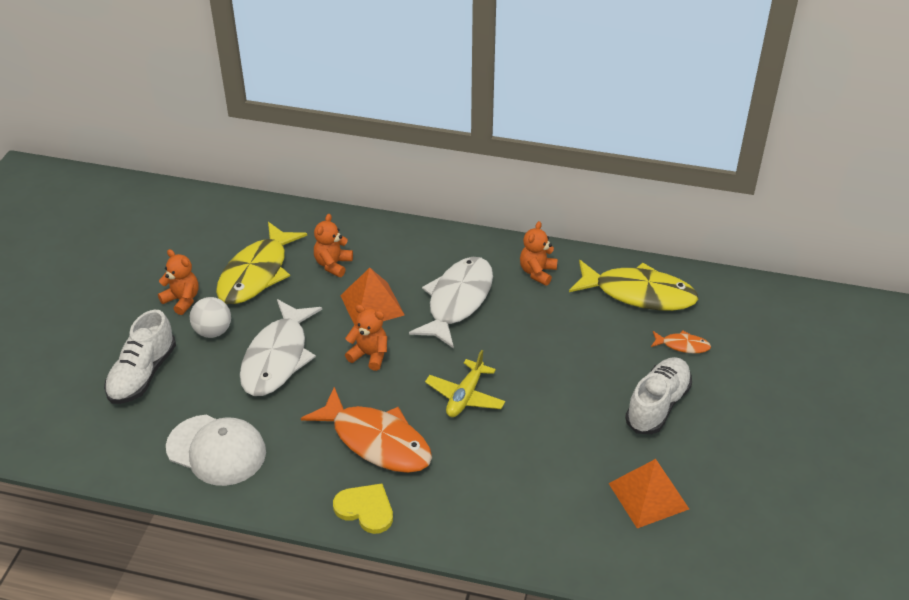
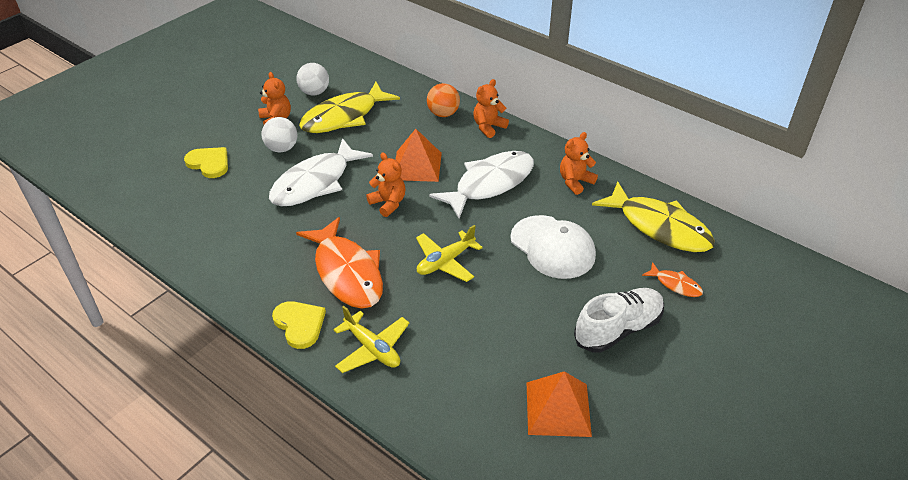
camera: 25 degrees right, 0 degrees up
white shoe [104,310,176,404] -> yellow heart [184,147,228,178]
white cap [166,415,266,486] -> white cap moved to [510,215,596,279]
orange teddy bear [314,214,353,277] -> orange teddy bear moved to [473,79,509,138]
none -> white ball [296,63,329,96]
none -> yellow plane [333,306,409,373]
none -> orange ball [427,83,460,117]

